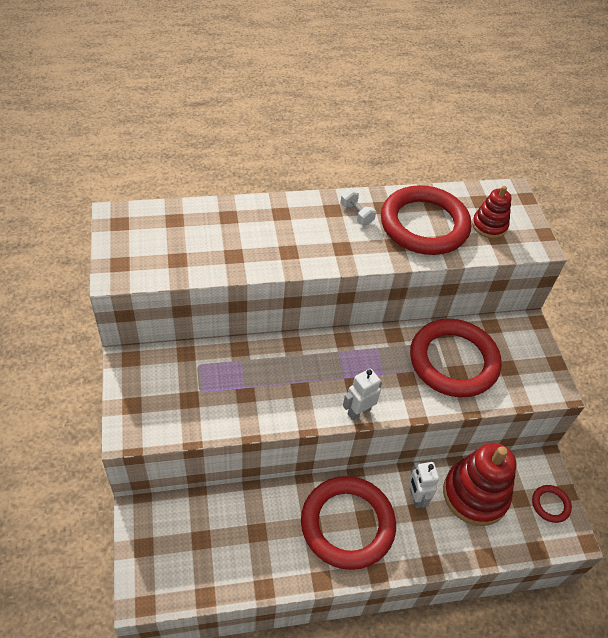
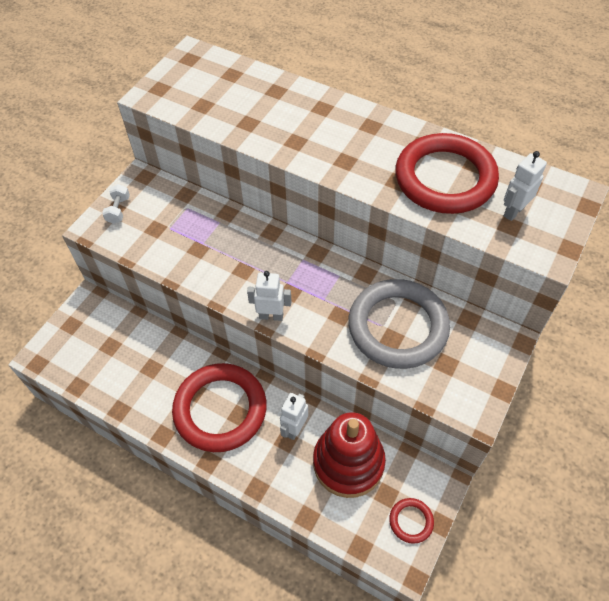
camera: 45 degrees right, 5 degrees up
white dumbbell [340,189,376,225] -> white dumbbell moved to [102,184,130,224]
red ring [410,319,502,397] -> grey ring [348,279,450,369]
red stacking toy [472,186,512,239] -> white robot [504,151,547,221]

